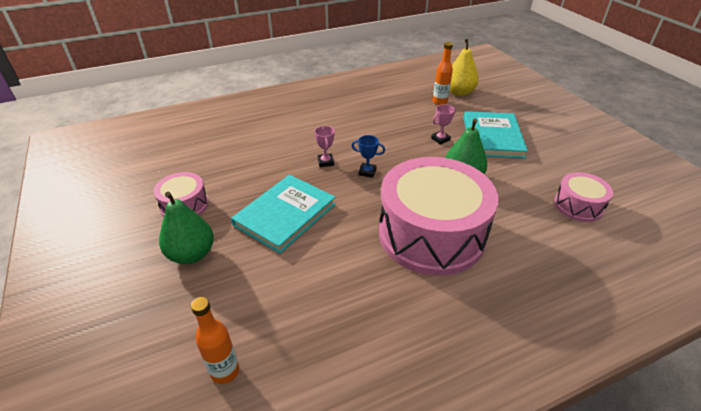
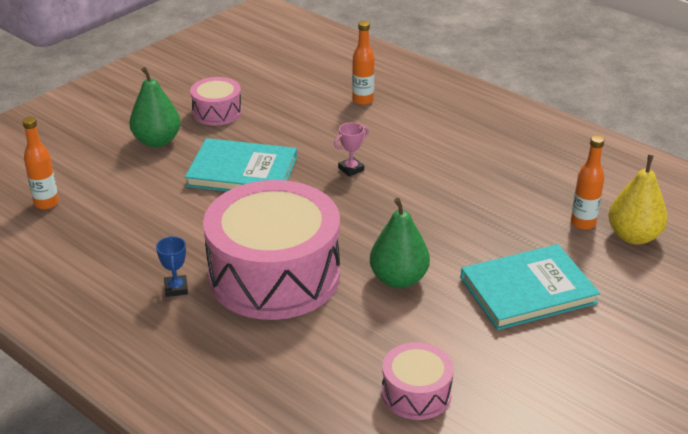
camera: 65 degrees right, 5 degrees down
blue trophy [352,135,385,178] -> blue trophy moved to [156,236,188,297]
pink trophy [431,104,456,145] -> none
none -> orange bottle [352,21,375,105]

